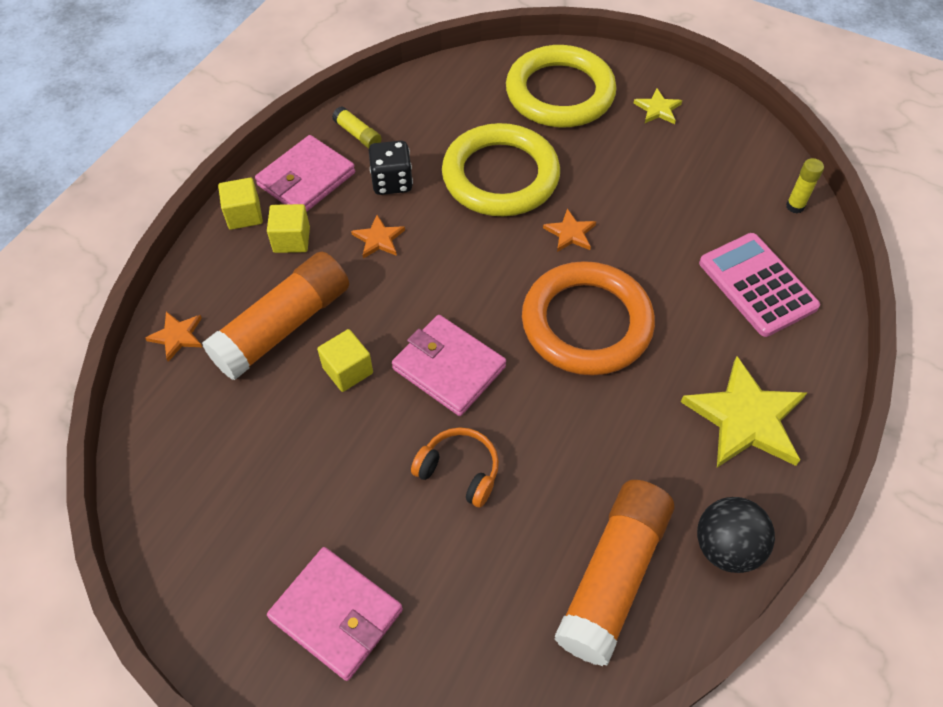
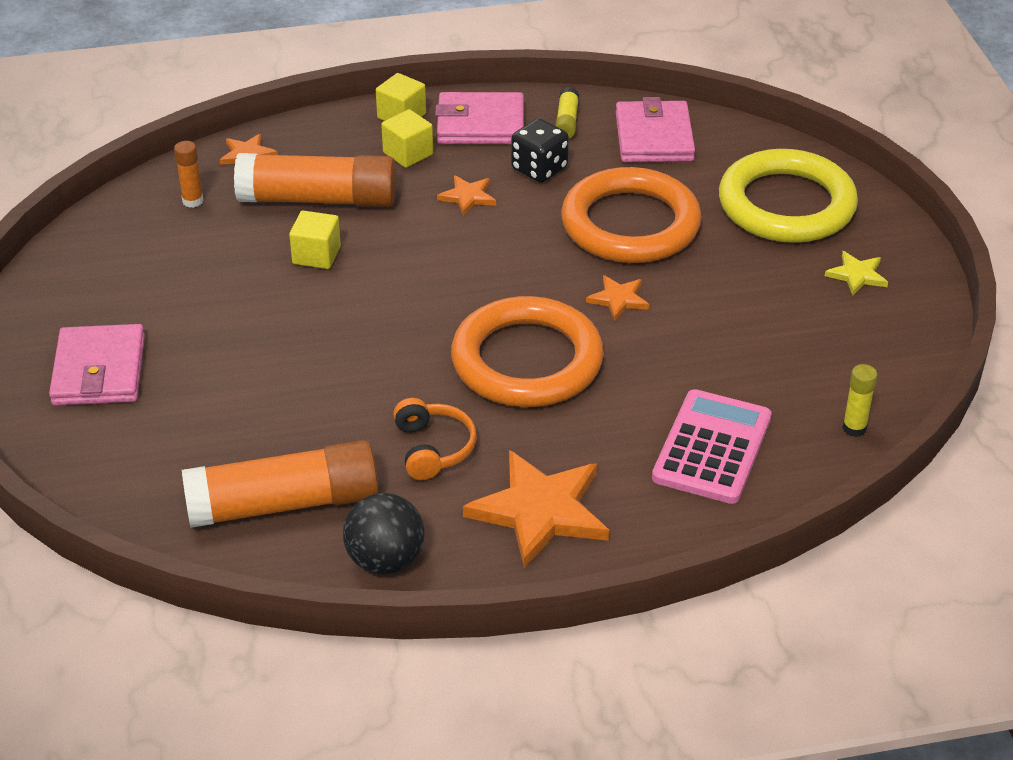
camera: 50 degrees right, 15 degrees down
pink wallet [392,315,506,416] -> pink wallet moved to [616,97,695,162]
orange headphones [411,427,499,507] -> orange headphones moved to [393,398,477,480]
yellow ring [442,123,560,216] -> orange ring [561,167,702,263]
yellow star [681,356,807,467] -> orange star [463,450,609,568]
none -> orange glue stick [174,141,203,208]

